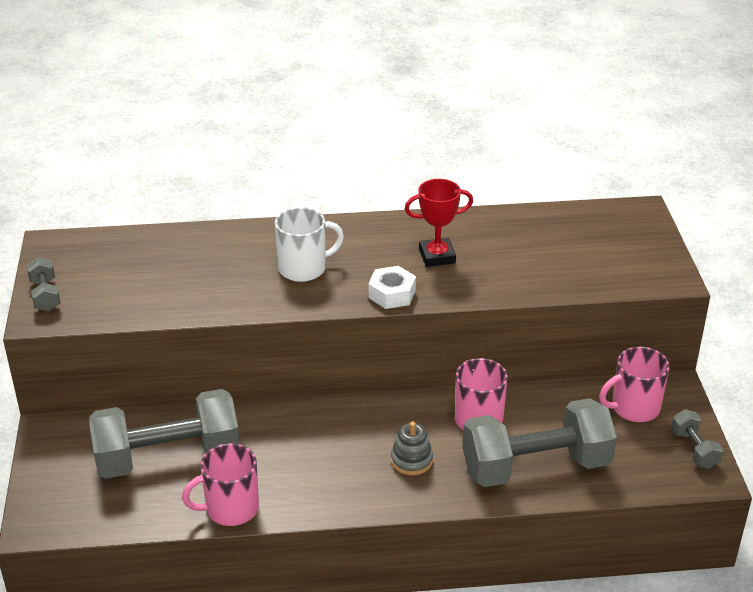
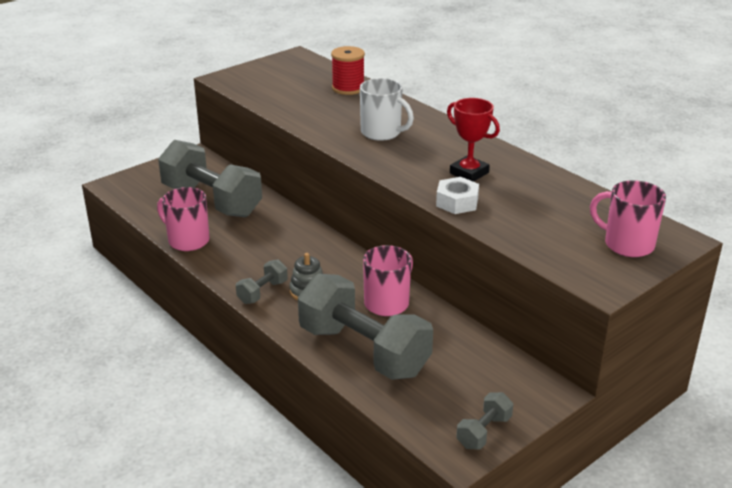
camera: 55 degrees right, 5 degrees down
grey dumbbell [26,257,61,312] -> grey dumbbell moved to [236,259,288,304]
white nut [368,266,416,309] -> white nut moved to [436,177,479,214]
pink mug [599,347,670,422] -> pink mug moved to [590,180,666,257]
none -> red spool [331,46,365,95]

